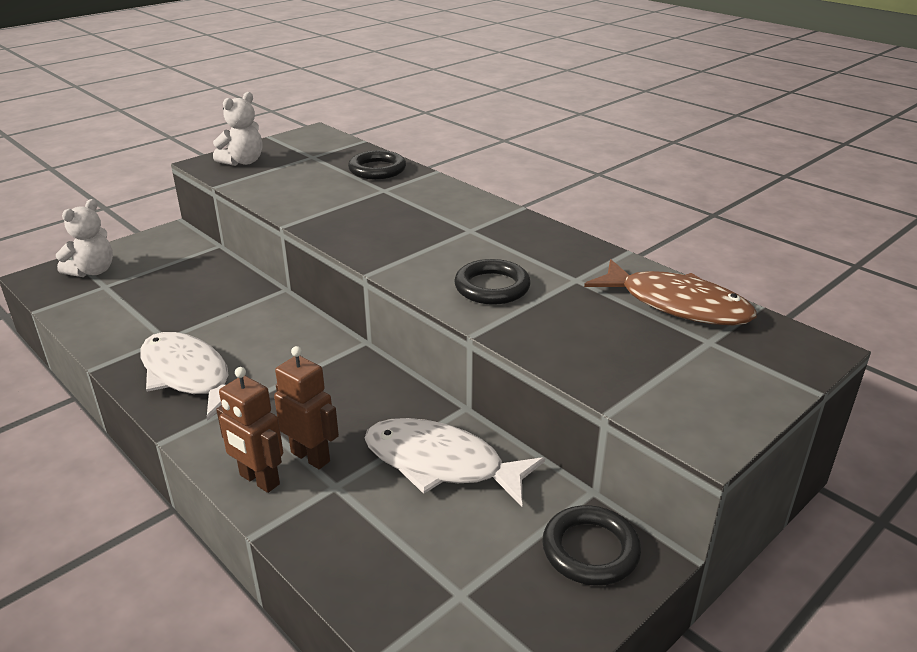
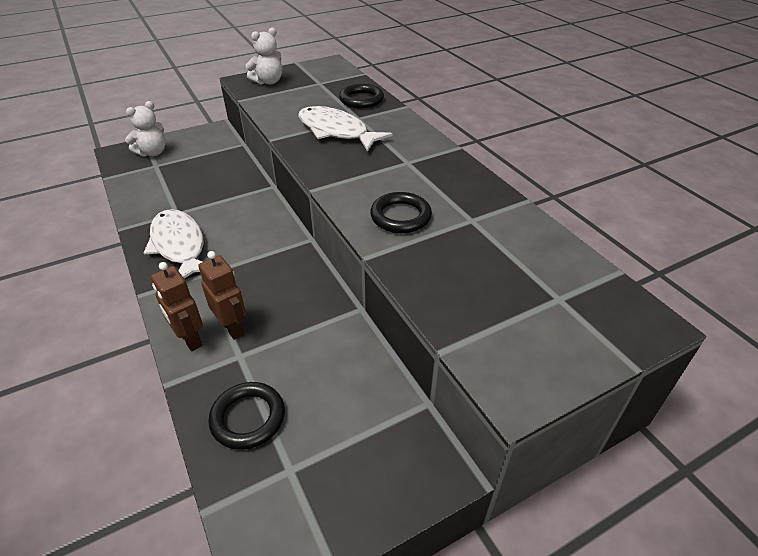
camera: 15 degrees right, 10 degrees up
white fish [365,418,545,507] -> white fish moved to [299,106,392,152]
black ring [542,505,641,586] -> black ring moved to [208,382,285,450]
brown fish [584,259,757,325] -> none

